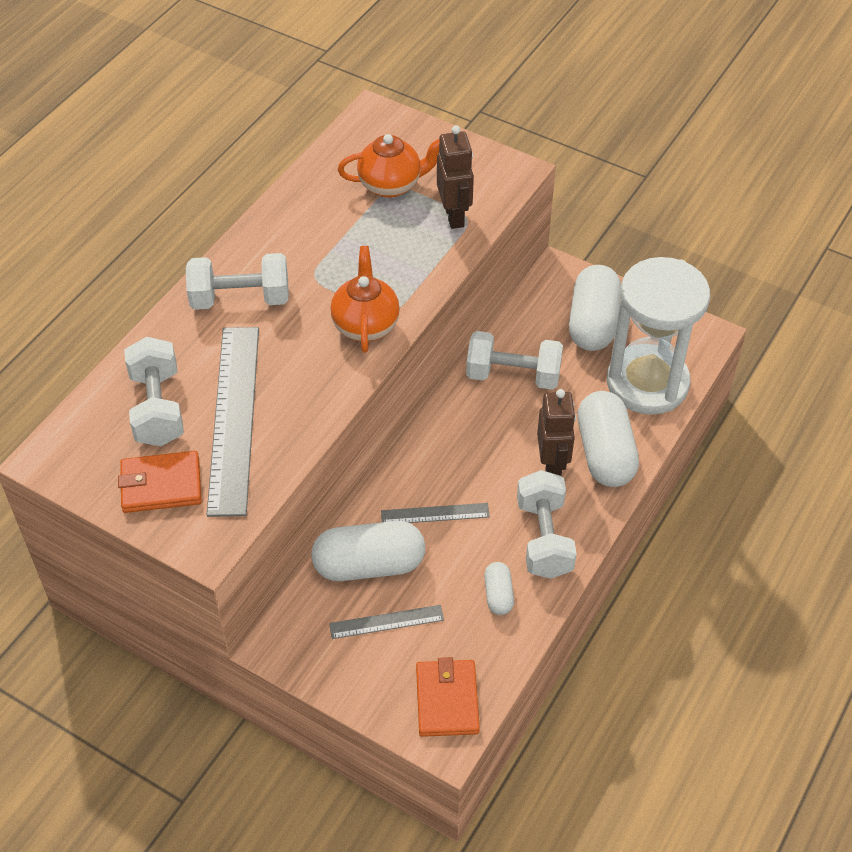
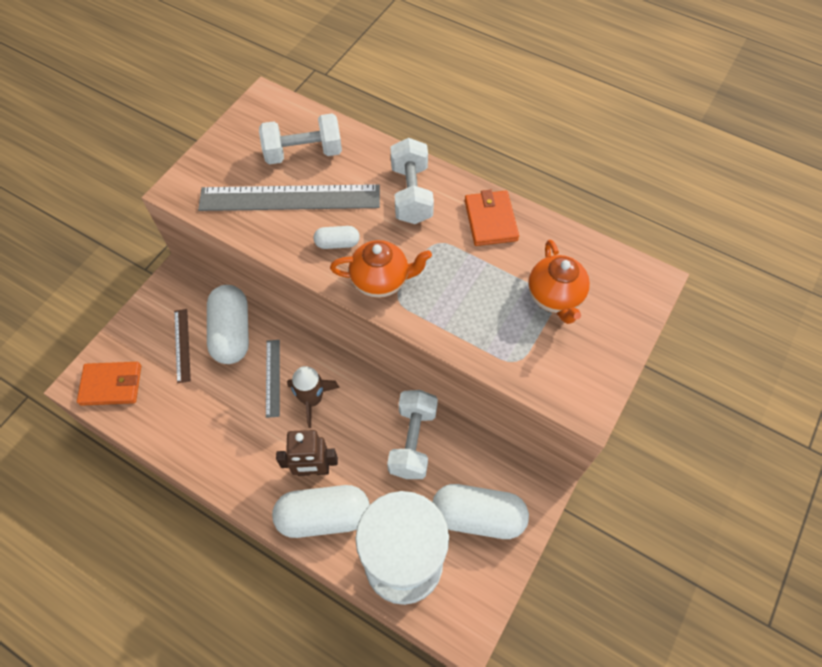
camera: 90 degrees right, 10 degrees up
orange wallet [118,451,202,513] -> orange wallet moved to [465,190,519,246]
grey ruler [329,605,444,639] -> brown ruler [174,309,191,383]
brown robot [437,125,474,229] -> none
white capsule [484,562,514,615] -> white capsule moved to [314,226,360,249]
white dumbbell [517,470,577,579] -> none
none -> brown rocket [287,366,340,428]

